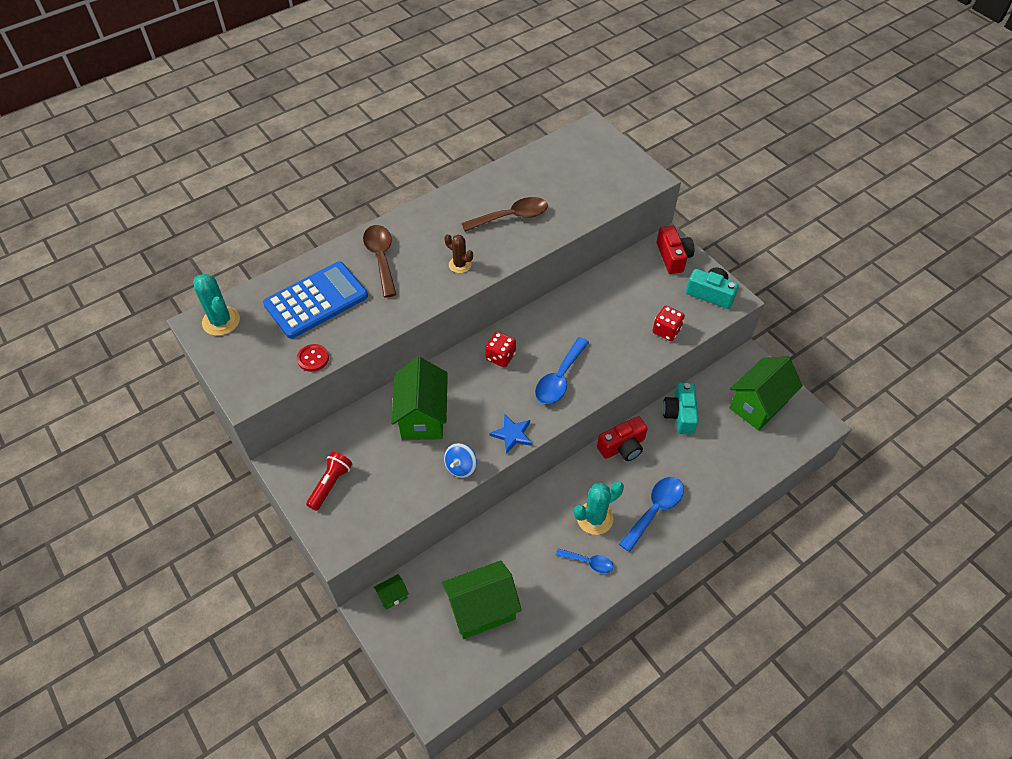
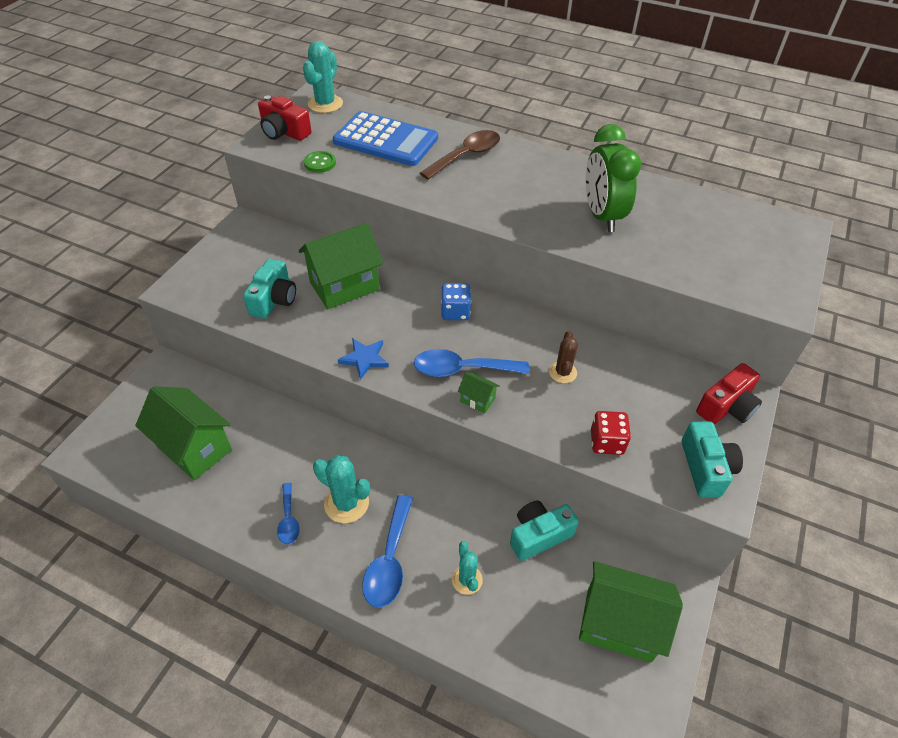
camera: 60 degrees right, 5 degrees down
red button [297,344,329,372] -> green button [304,151,336,173]
red flashlight [306,452,352,511] -> none
green house [374,574,409,610] -> green house moved to [458,372,500,414]
brown cactus [444,234,473,273] -> brown cactus moved to [549,331,578,383]
blue spinning top [444,443,477,478] -> none
brown spoon [461,197,548,232] -> green clock [585,124,641,232]
red dice [485,331,516,368] -> blue dice [441,283,471,320]
red camera [597,416,648,461] -> red camera moved to [258,95,311,141]
blue spoon [619,477,684,552] -> blue spoon turned 90 degrees clockwise [362,495,413,608]
none -> turquoise camera [243,259,296,319]
none -> turquoise cactus [452,541,483,595]

